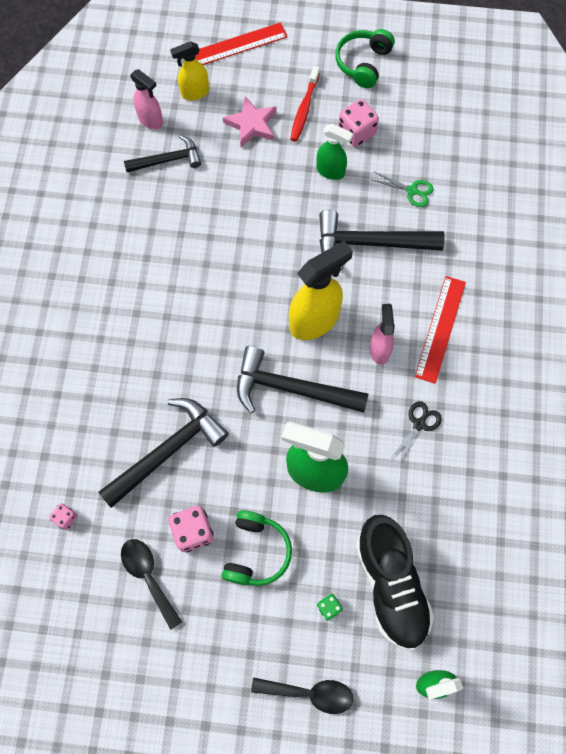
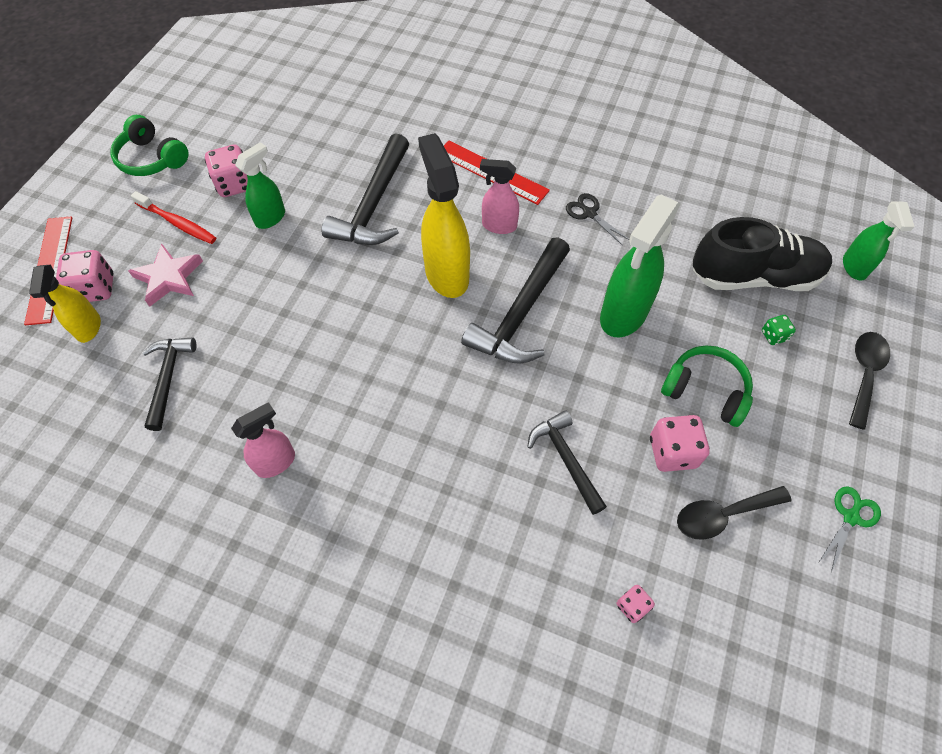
camera: 75 degrees left, 10 degrees down
black hammer [98,398,229,508] -> black hammer [527,410,607,515], size x0.62
pink spray bottle [130,69,163,129] -> pink spray bottle moved to [231,402,295,478]
green scissors [370,172,434,207] -> green scissors moved to [819,486,881,572]
none -> pink dice [56,250,114,302]

